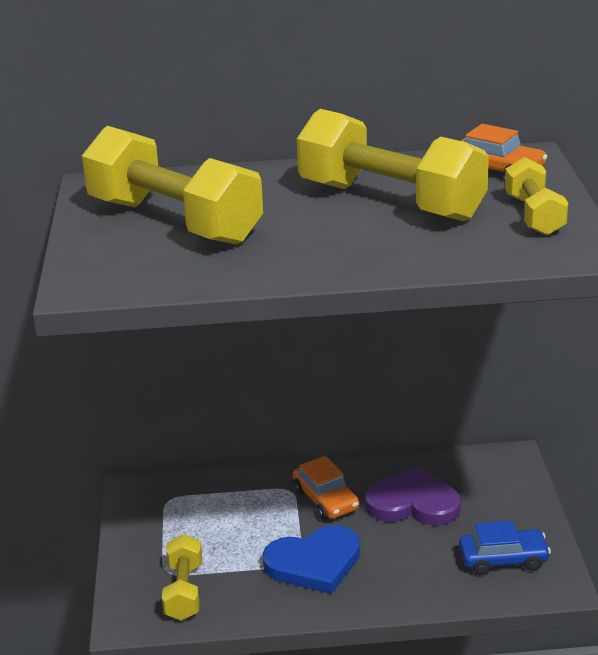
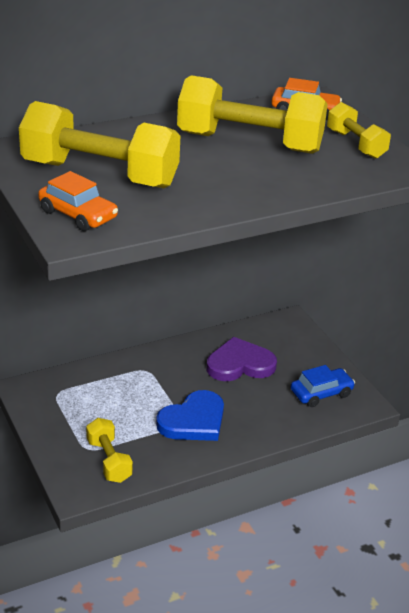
camera: 25 degrees left, 5 degrees up
orange car [293,456,359,520] -> orange car moved to [38,171,118,231]

